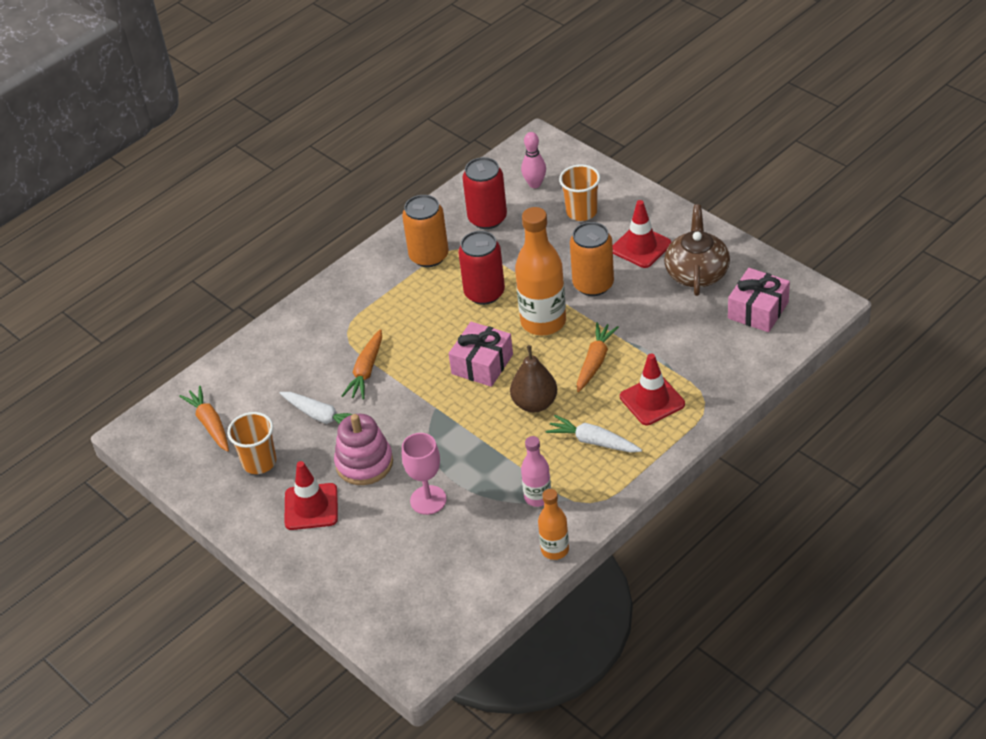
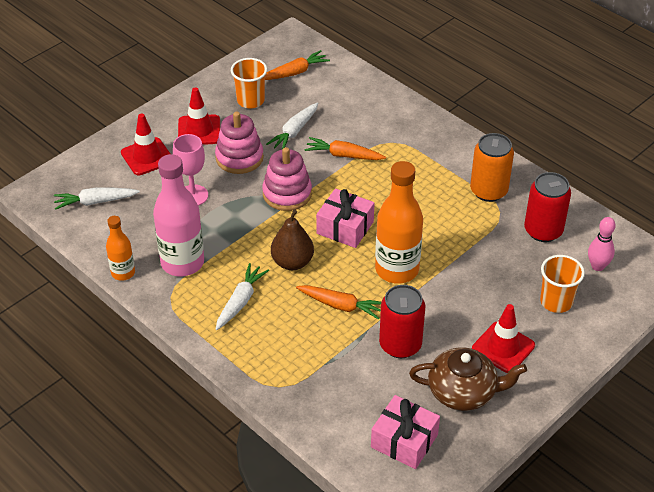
camera: 85 degrees right, 0 degrees up
red can [458,231,505,305] -> red can moved to [379,285,425,358]
pink bottle [521,436,551,507] -> pink bottle [153,154,204,276], size x1.82
orange can [570,222,614,296] -> none
red traffic cone [620,354,685,425] -> red traffic cone moved to [121,113,170,175]
none -> white carrot [54,187,140,210]
none -> pink stacking toy [262,147,312,211]

